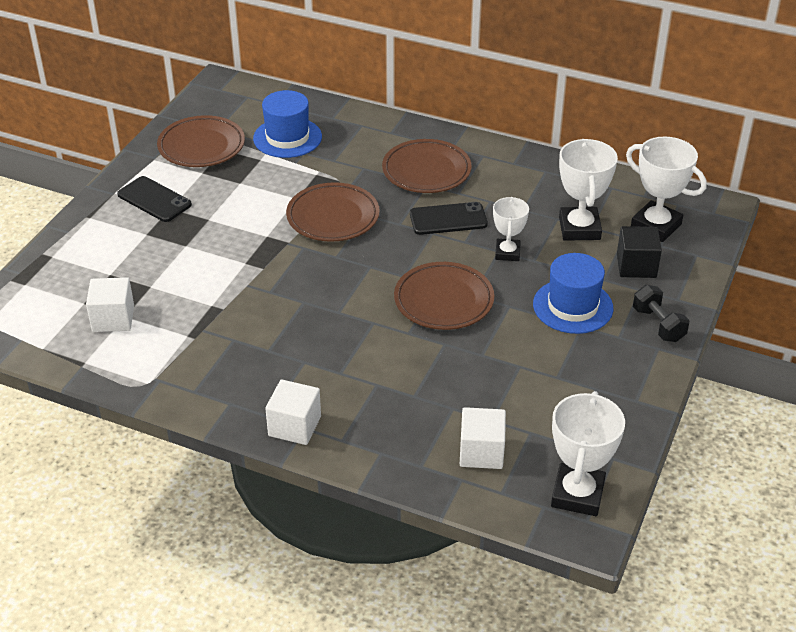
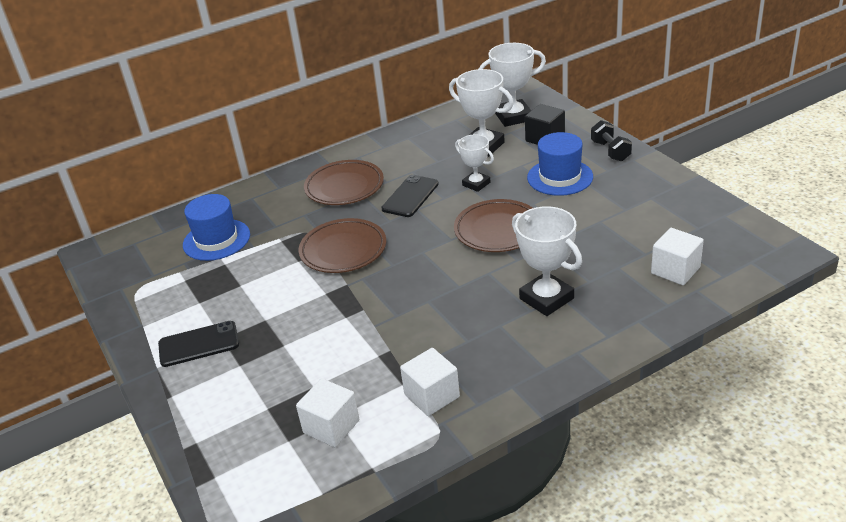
camera: 50 degrees left, 5 degrees down
brown plate [157,115,245,167] -> none
white cube [265,380,321,445] -> white cube moved to [400,348,460,416]
white trophy [551,391,625,516] -> white trophy moved to [512,206,582,316]
black dumbbell [633,285,689,342] -> black dumbbell turned 60 degrees clockwise [591,120,632,161]

